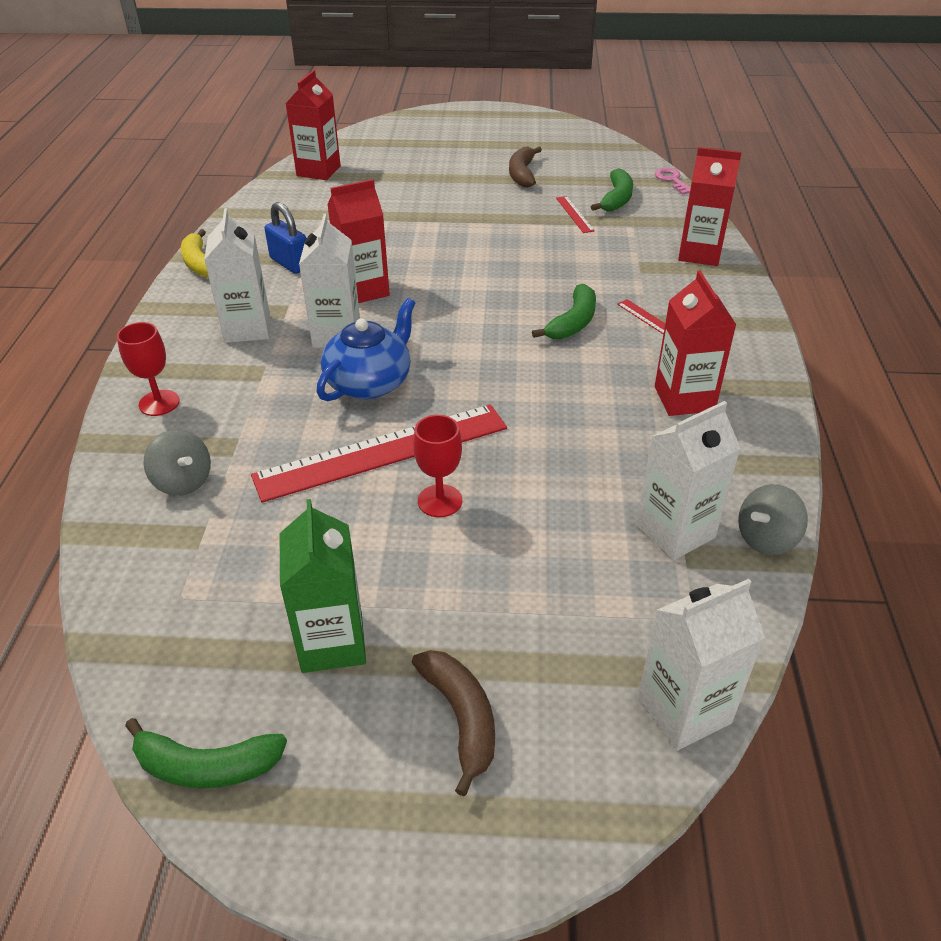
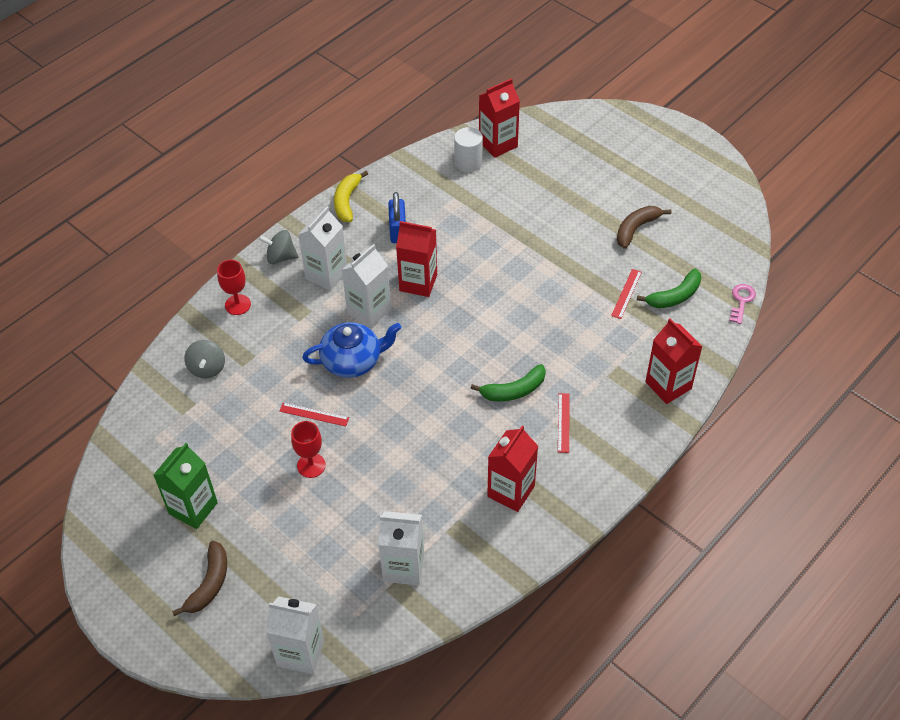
camera: 40 degrees right, 10 degrees up
green banana [125,718,287,789] -> none
red ruler [251,404,507,503] -> red ruler [279,402,349,426], size x0.42
grey spinning top [738,484,808,555] -> grey spinning top moved to [258,230,298,264]
none -> white cylinder [454,127,483,172]

